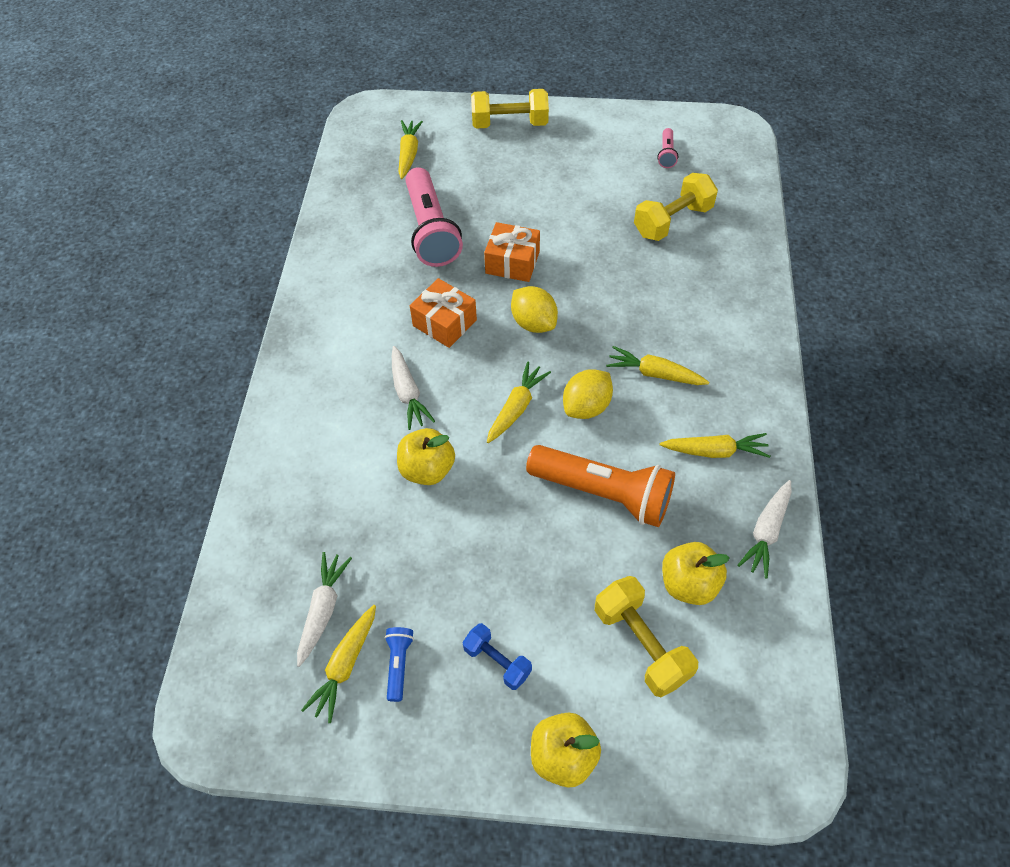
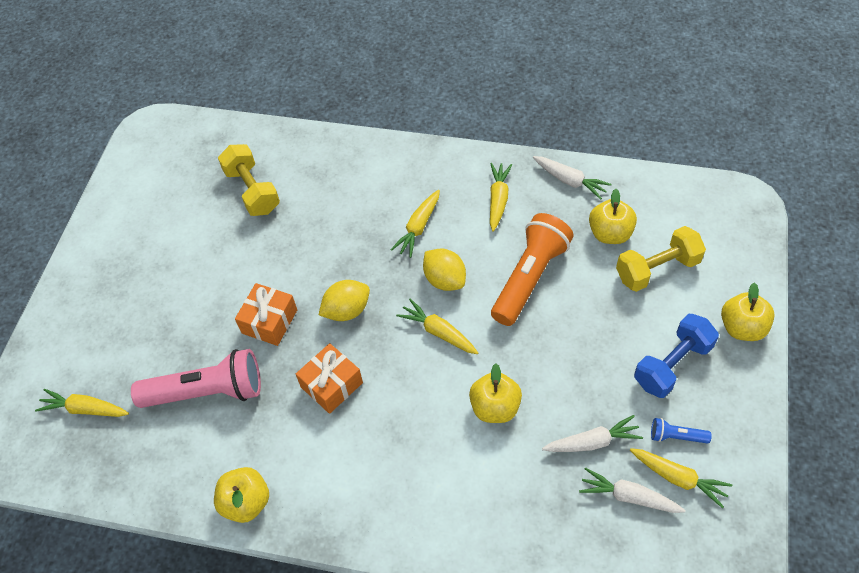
camera: 80 degrees left, 0 degrees up
white carrot [392,346,435,430] -> white carrot moved to [542,415,643,452]
blue dumbbell [463,623,532,690] -> blue dumbbell [634,314,719,398], size x1.63
yellow dumbbell [471,89,549,128] -> none
pink flashlight [657,128,678,168] -> none
none -> yellow apple [214,467,269,523]

